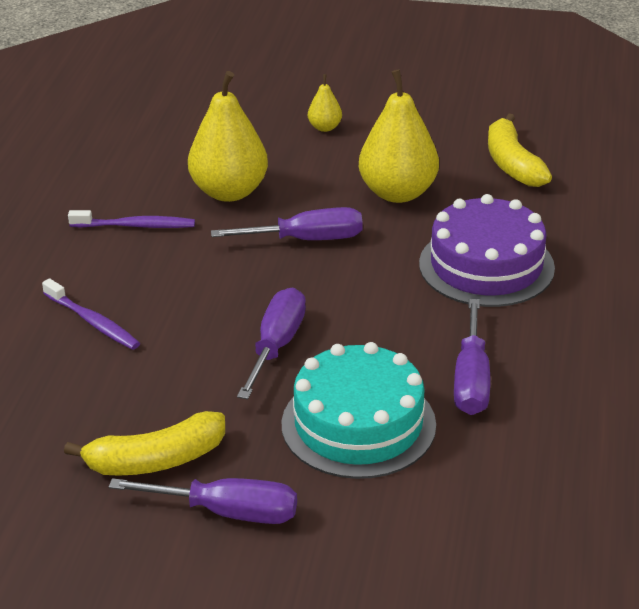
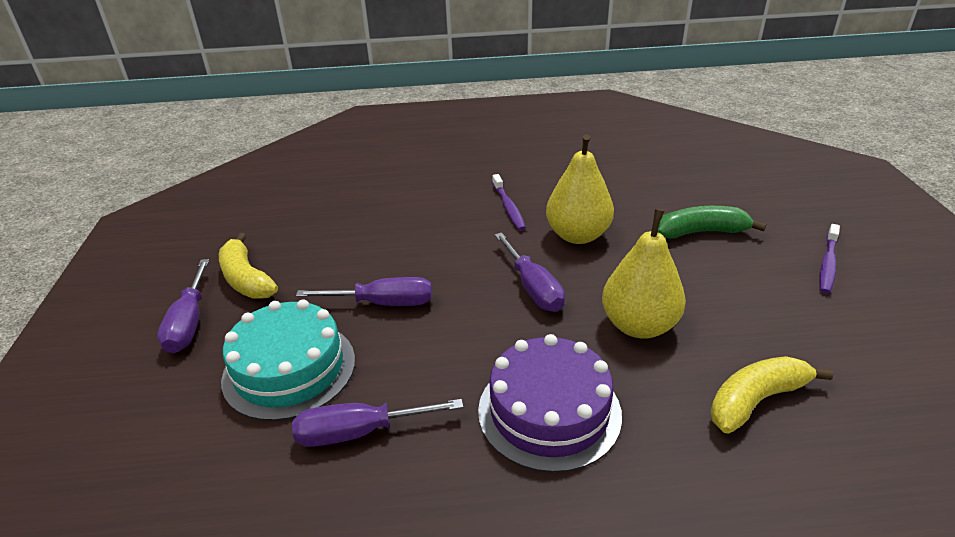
camera: 75 degrees right, 0 degrees up
purple toothbrush [42,278,140,350] -> purple toothbrush moved to [819,224,840,294]
yellow pear [308,74,342,132] -> none
none -> green banana [658,206,767,238]

